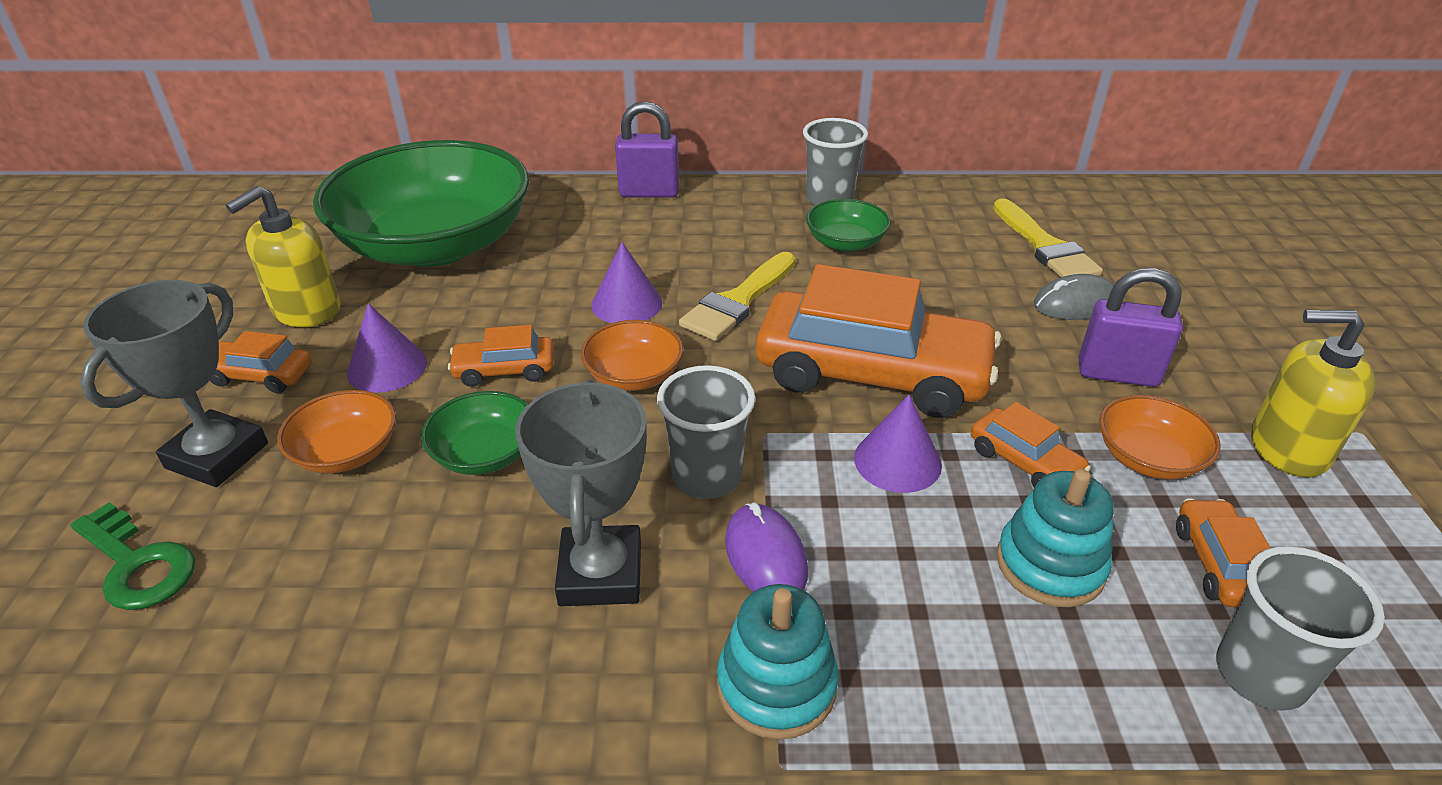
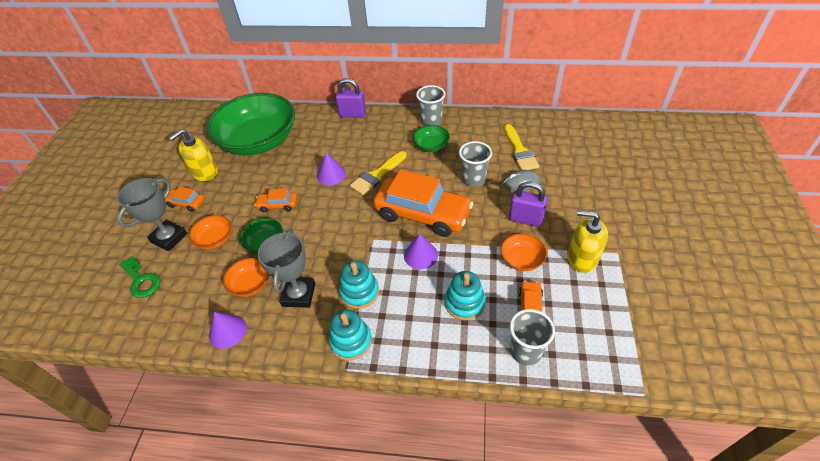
camera: 10 degrees right, 10 degrees up
purple cone [347,303,427,393] -> purple cone moved to [209,312,247,349]
orange bowl [581,320,683,391] -> orange bowl moved to [223,258,269,297]
grey cup [657,365,756,499] -> grey cup moved to [459,141,492,187]
purple mouse [725,503,808,592] -> turquoise stacking toy [339,260,379,309]
orange car [971,402,1091,487] -> none

